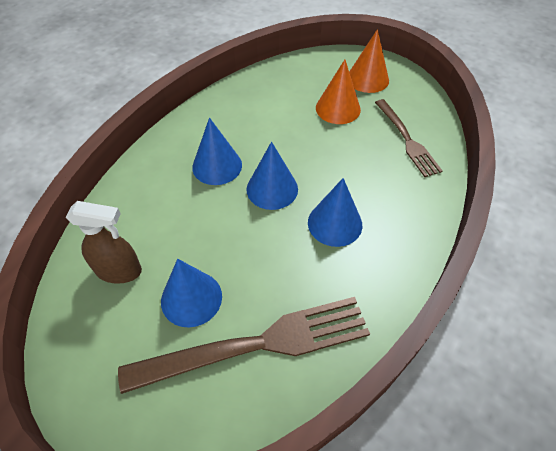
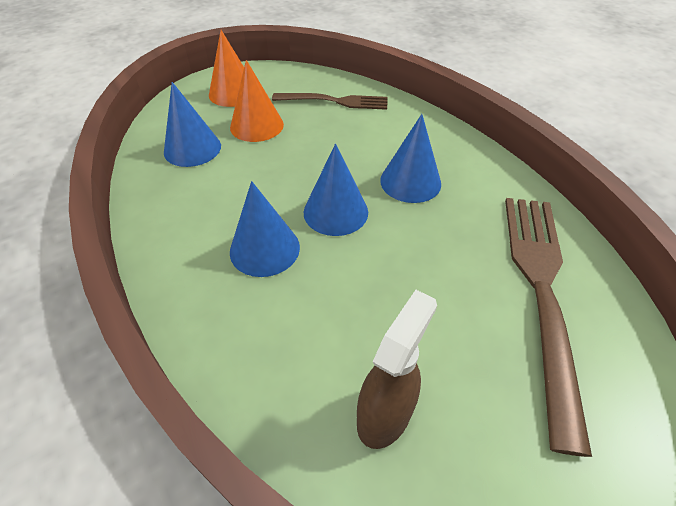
camera: 65 degrees left, 5 degrees down
blue cone [161,259,222,327] -> blue cone moved to [164,82,221,167]

